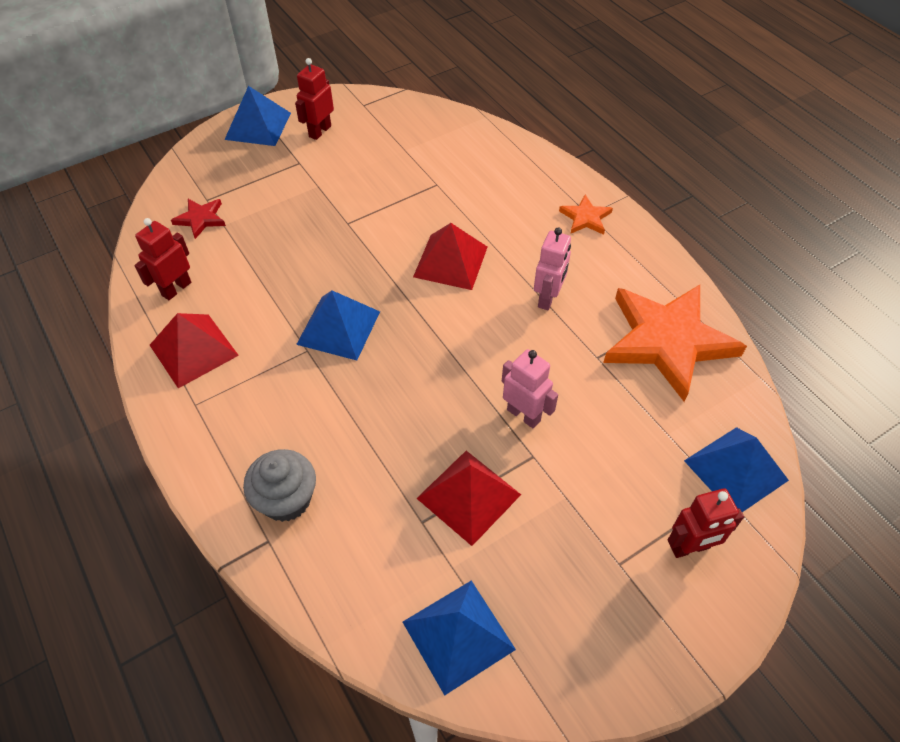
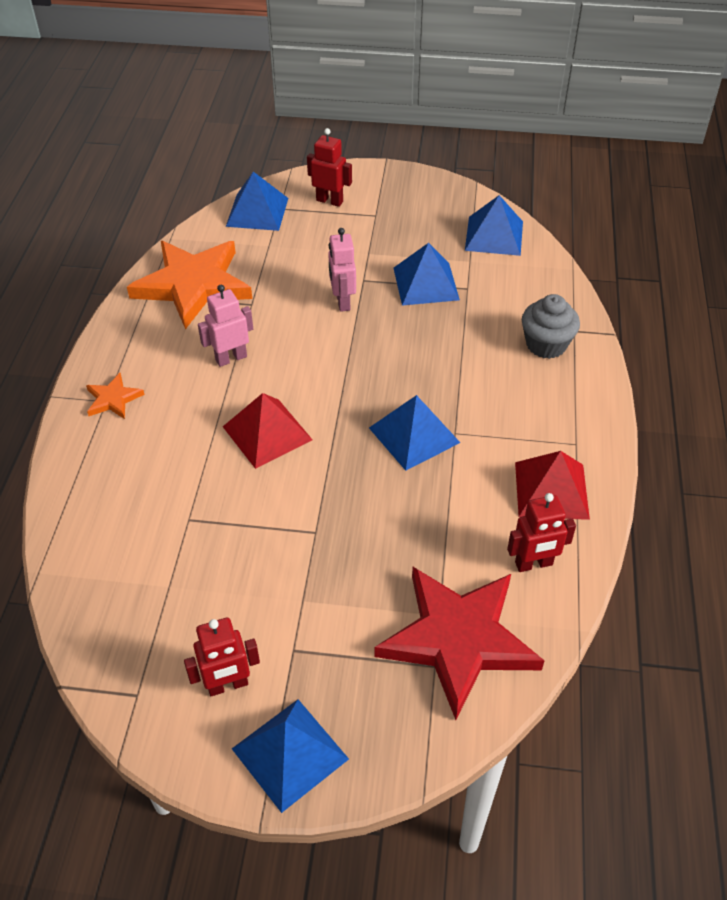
camera: 140 degrees left, 5 degrees down
red star [171,199,226,239] -> red star [375,567,545,720], size x2.30
red pyramid [416,451,521,546] -> blue pyramid [393,243,460,306]

